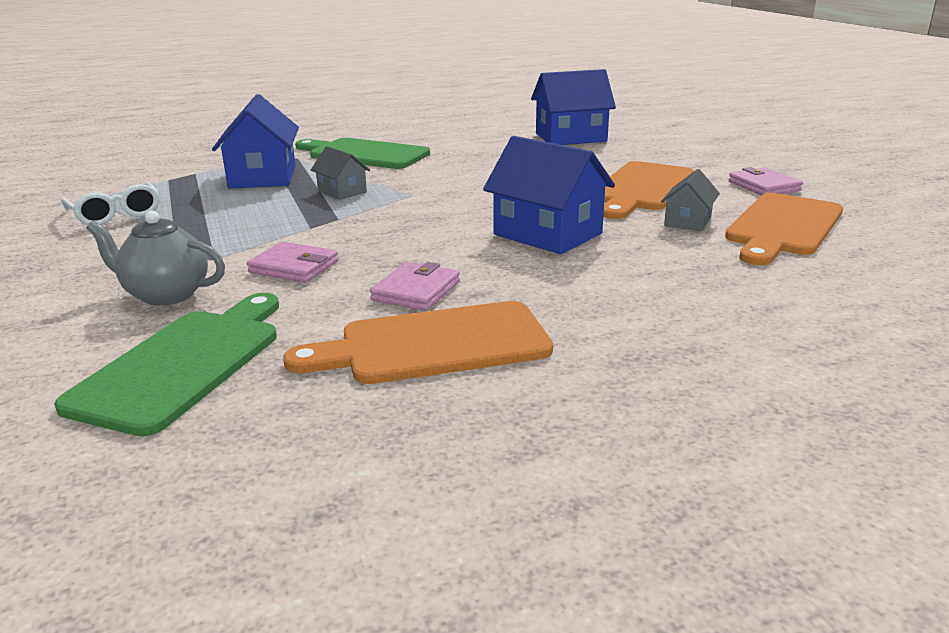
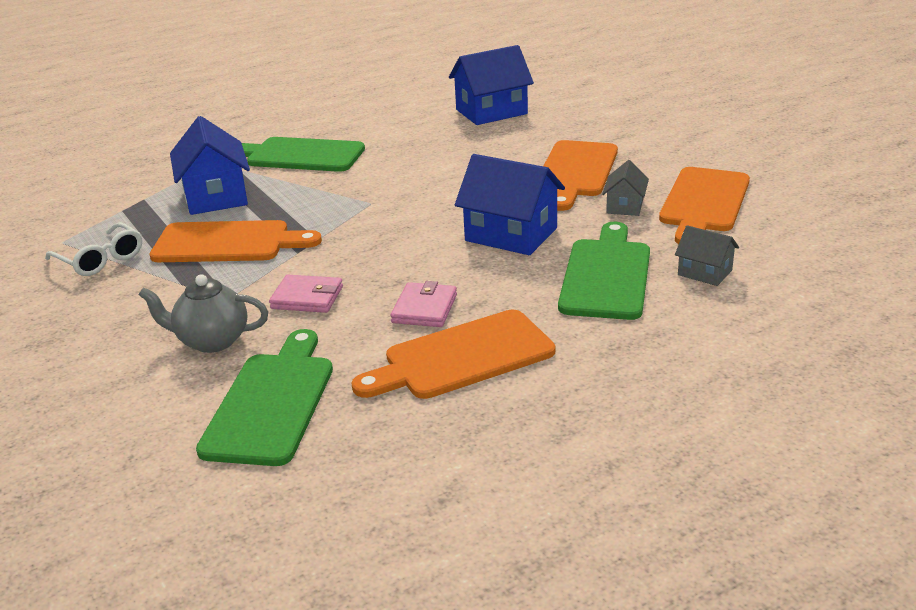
camera: 10 degrees left, 5 degrees up
grey house [311,146,370,200] -> grey house moved to [675,225,739,286]
pink wallet [729,167,803,195] -> none
none -> orange cutting board [149,220,322,262]
none -> green cutting board [558,222,650,320]

